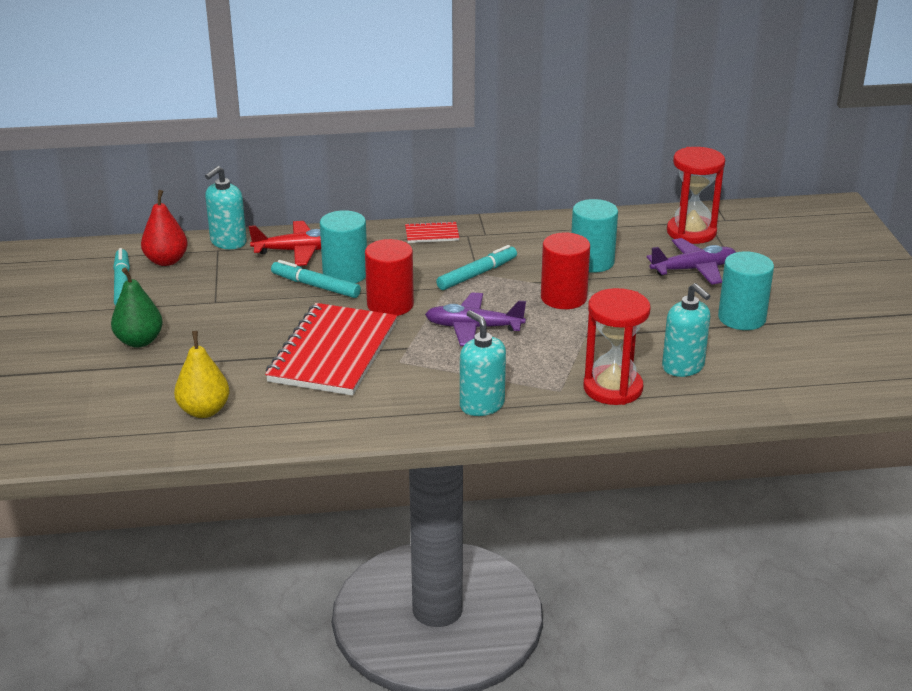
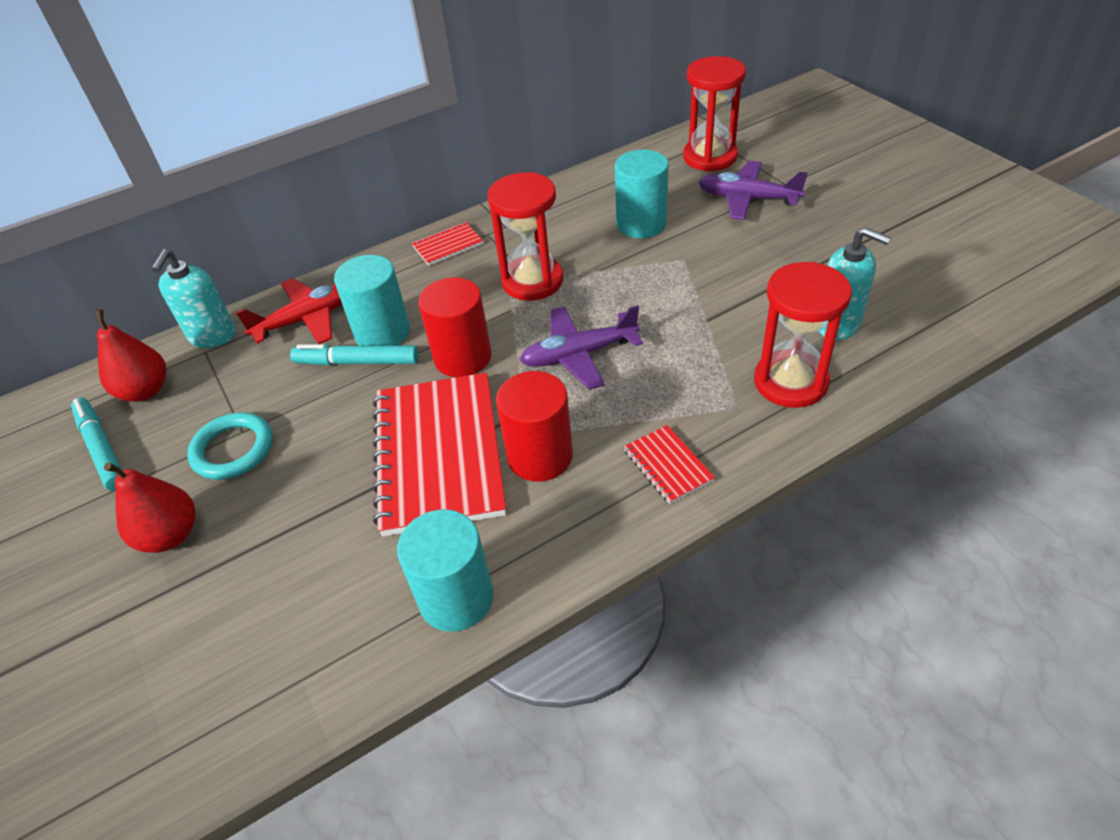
camera: 20 degrees left, 15 degrees up
green pear [111,268,163,347] -> red pear [104,462,196,553]
yellow pear [174,331,229,418] -> none
turquoise marker [436,245,517,290] -> red hourglass [488,172,563,301]
turquoise soap dispenser [460,310,506,416] -> red notebook [624,425,715,504]
red cylinder [541,233,590,309] -> red cylinder moved to [496,371,573,482]
purple plane [647,238,736,285] -> purple plane turned 120 degrees counterclockwise [698,161,808,220]
turquoise cylinder [718,251,774,330] -> turquoise cylinder moved to [397,510,494,632]
none -> turquoise ring [187,412,273,480]

